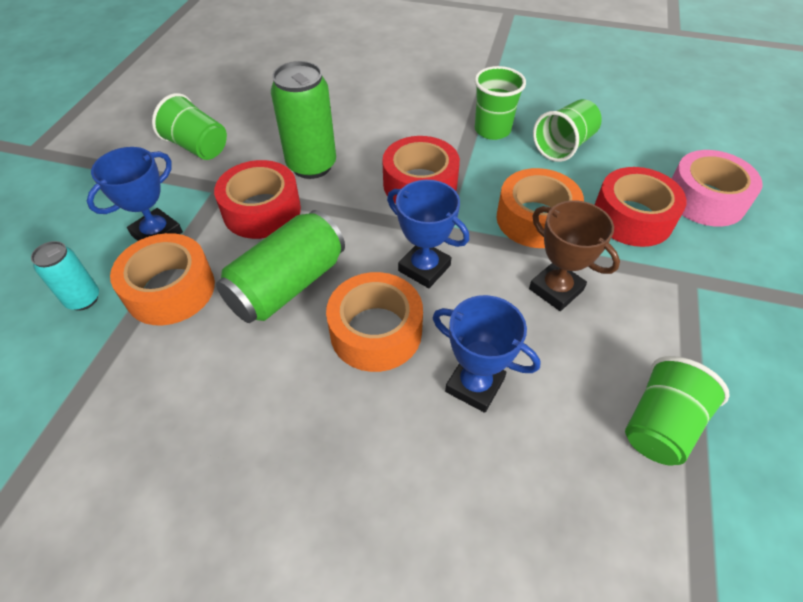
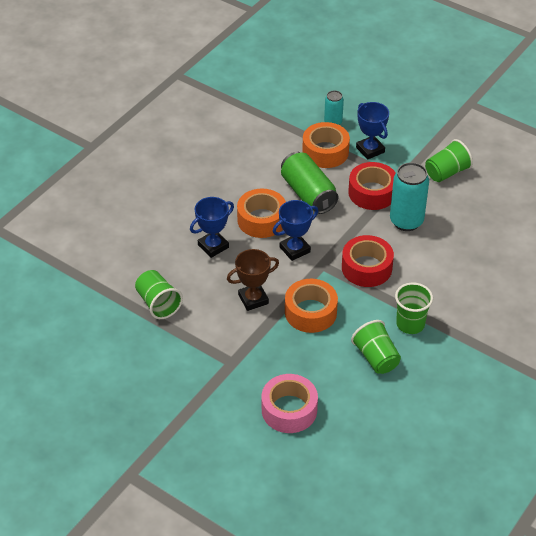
camera: 110 degrees right, 5 degrees down
green can [271,61,336,179] -> turquoise can [390,162,429,231]
red tape [595,167,687,247] -> none

